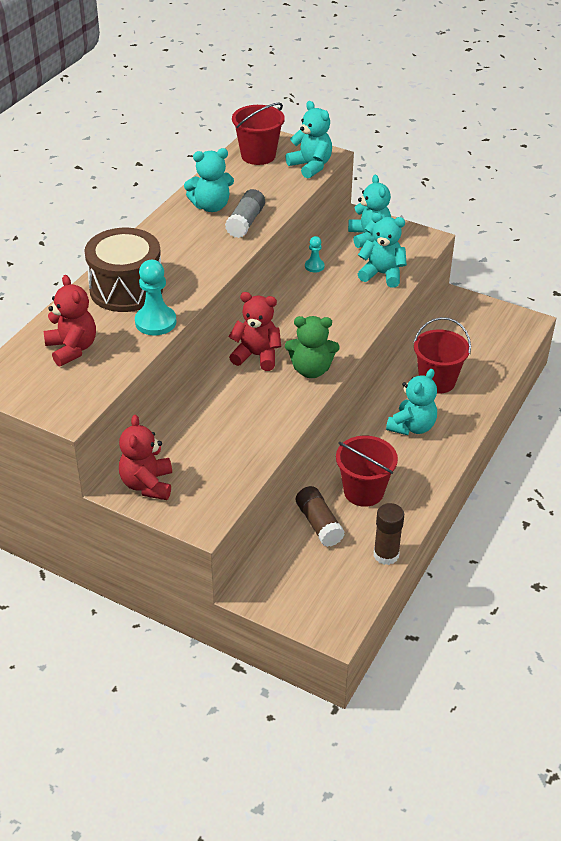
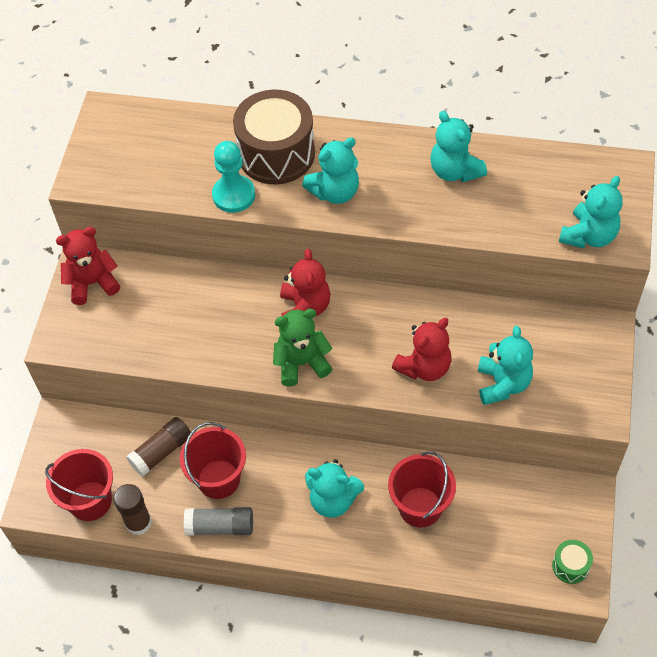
camera: 75 degrees right, 15 degrees up
red teddy bear [44,275,96,366] -> red teddy bear moved to [392,318,451,381]
grey glue stick [225,189,265,238] -> grey glue stick moved to [184,507,253,536]
red bucket [232,103,285,165] -> red bucket moved to [45,449,113,521]
green teddy bear [285,316,340,378] -> green teddy bear turned 90 degrees clockwise [273,309,332,387]
turquoise pawn [305,236,325,273] -> none
turquoise teddy bear [348,175,391,248] -> turquoise teddy bear moved to [302,137,359,204]
none -> green drum [552,540,593,584]

